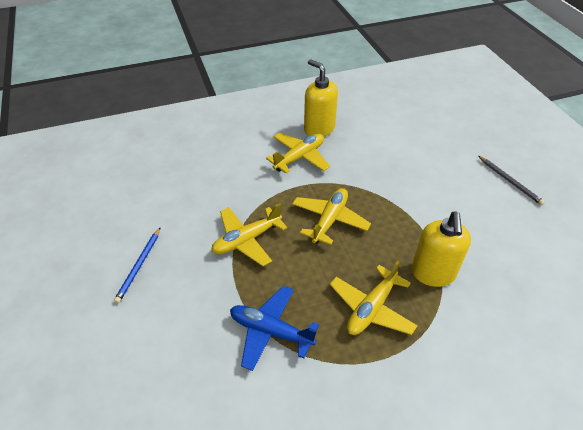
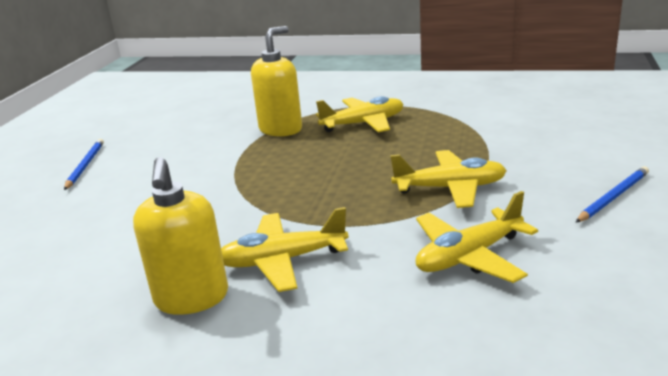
camera: 145 degrees left, 20 degrees down
blue plane [230,286,319,371] -> none
yellow plane [292,188,371,245] -> yellow plane moved to [416,191,538,283]
grey pencil [478,156,545,205] -> blue pencil [64,139,104,190]

